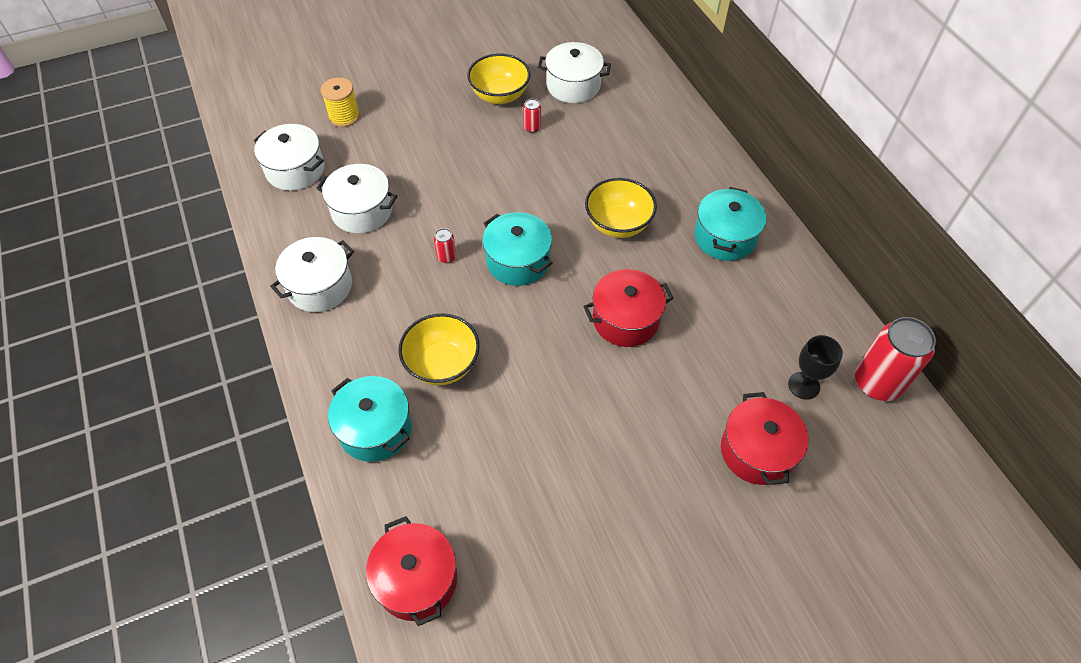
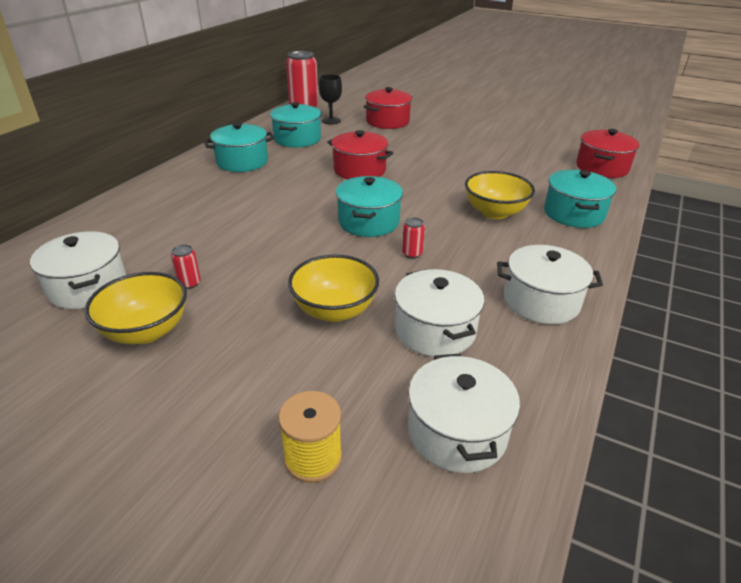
camera: 130 degrees left, 20 degrees down
yellow bowl [585,178,657,238] -> yellow bowl moved to [288,255,379,322]
none -> turquoise pot [270,102,321,147]

